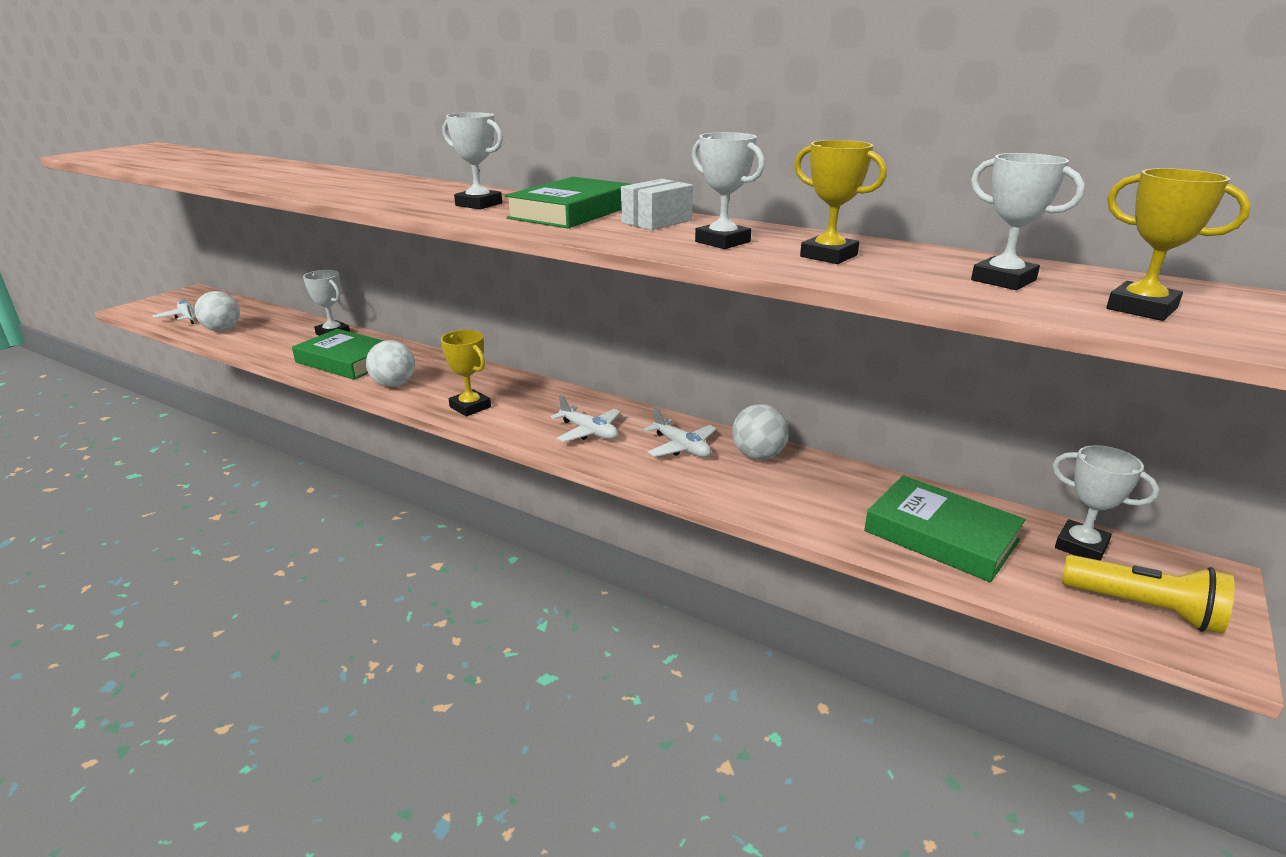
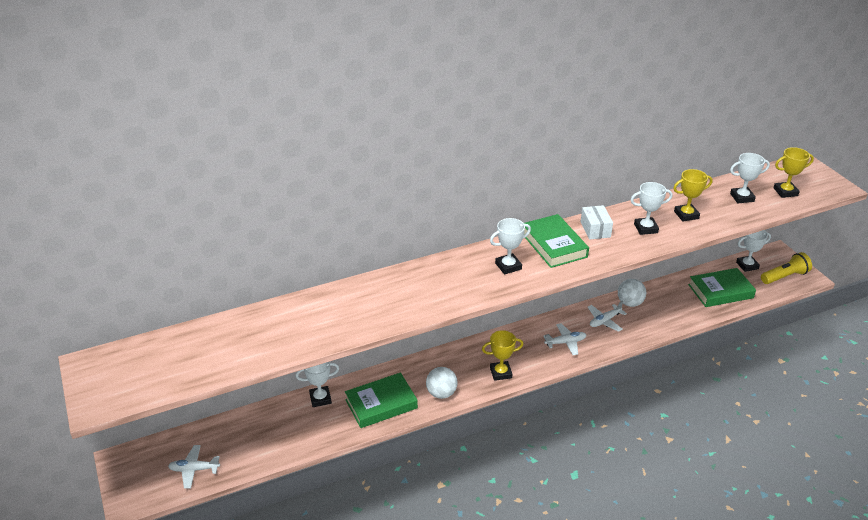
camera: 55 degrees left, 10 degrees up
white ball [195,291,240,331] -> none
white plane [644,407,717,457] -> white plane turned 150 degrees clockwise [588,301,627,332]

